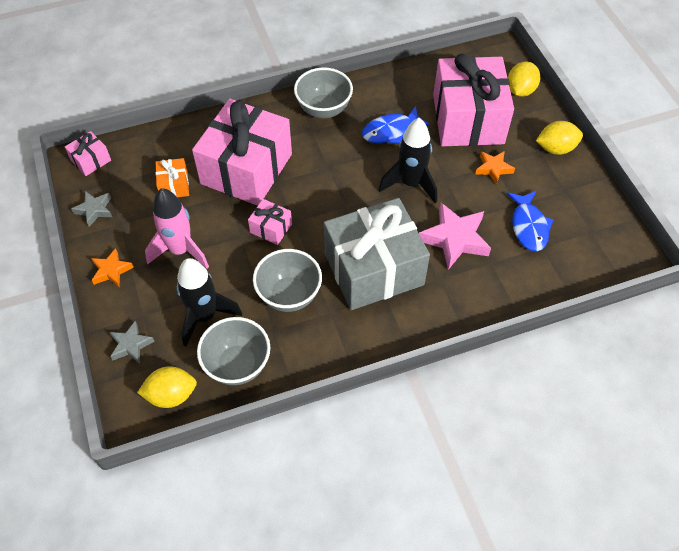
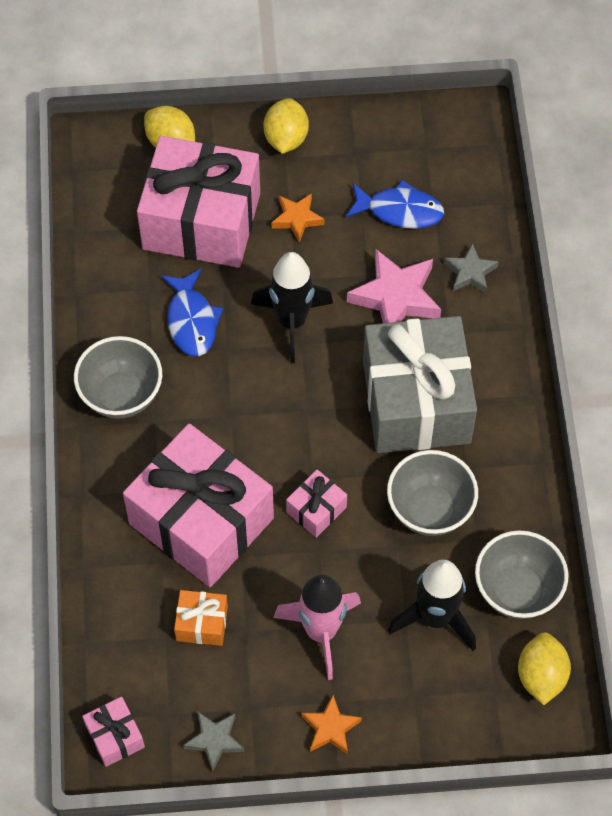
camera: 75 degrees left, 5 degrees up
grey star [110,321,155,364] -> grey star moved to [444,243,499,293]

